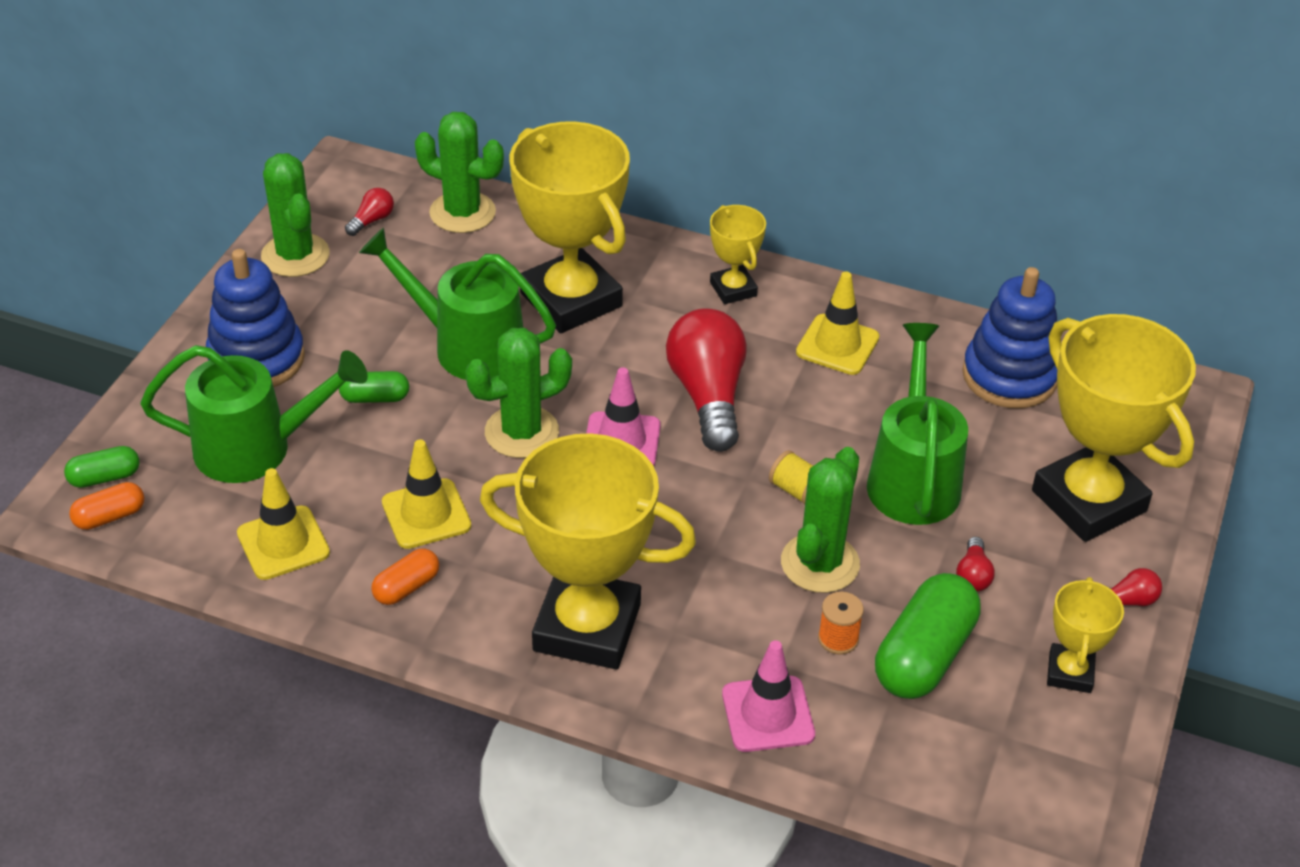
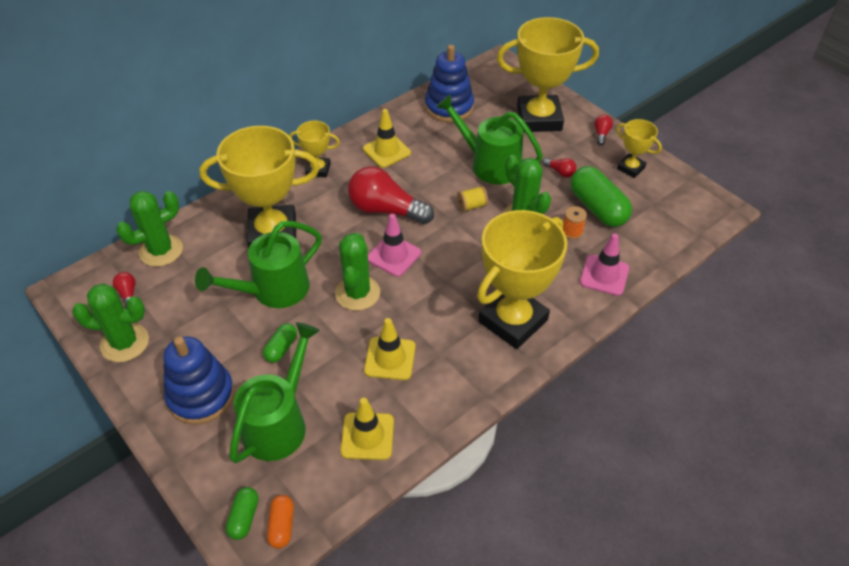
camera: 60 degrees left, 5 degrees up
orange capsule [371,548,439,605] -> none

